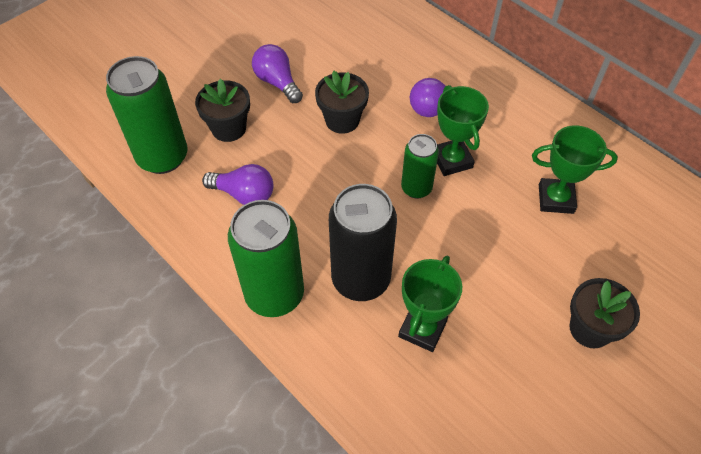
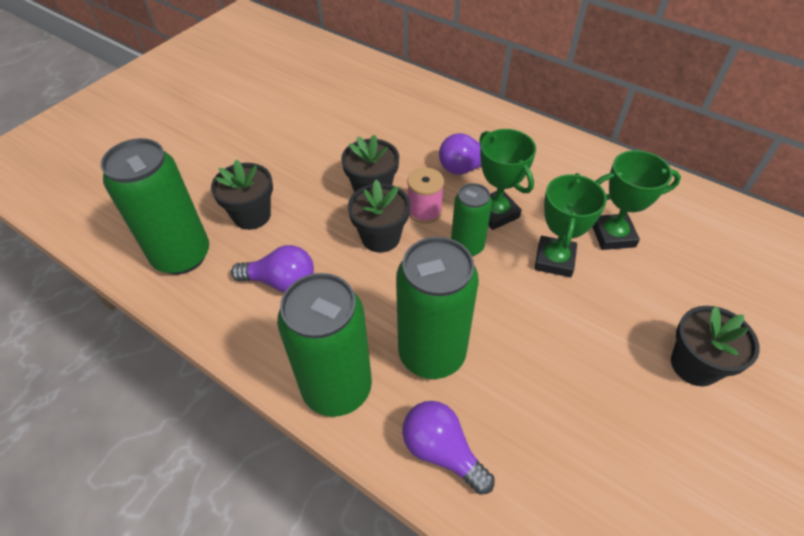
camera: 10 degrees left, 5 degrees down
purple light bulb [252,44,303,103] -> purple light bulb moved to [402,401,495,495]
black can [329,184,397,301] -> green can [396,237,479,379]
green trophy [398,256,462,352] -> green trophy moved to [534,173,607,277]
none -> black flower pot [348,180,410,253]
none -> pink spool [407,168,444,224]

